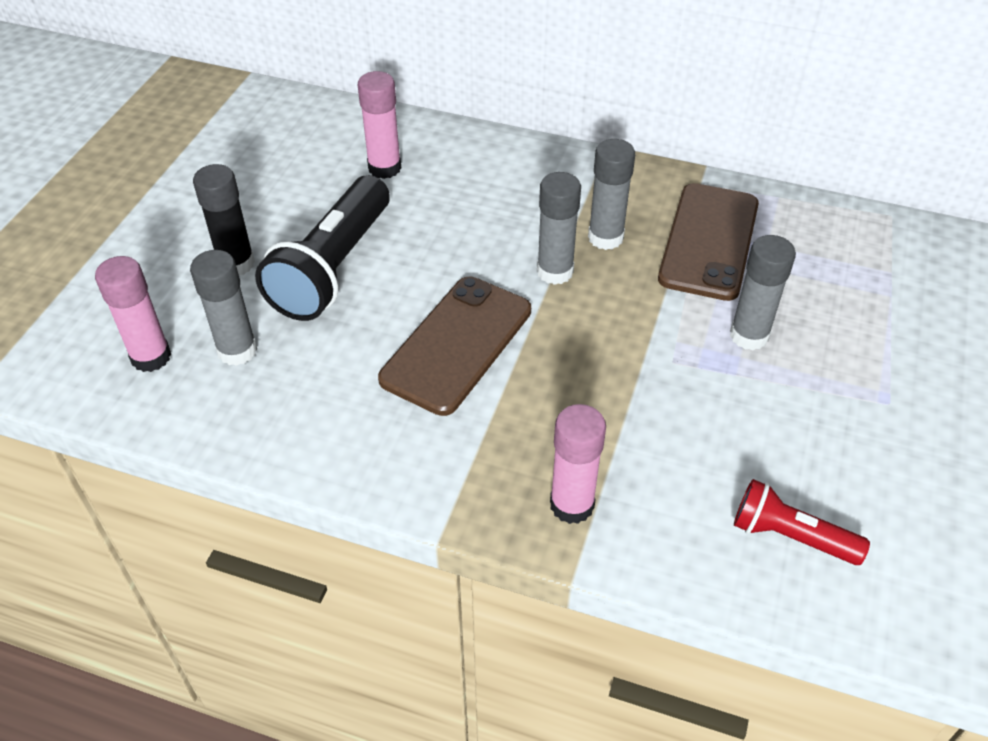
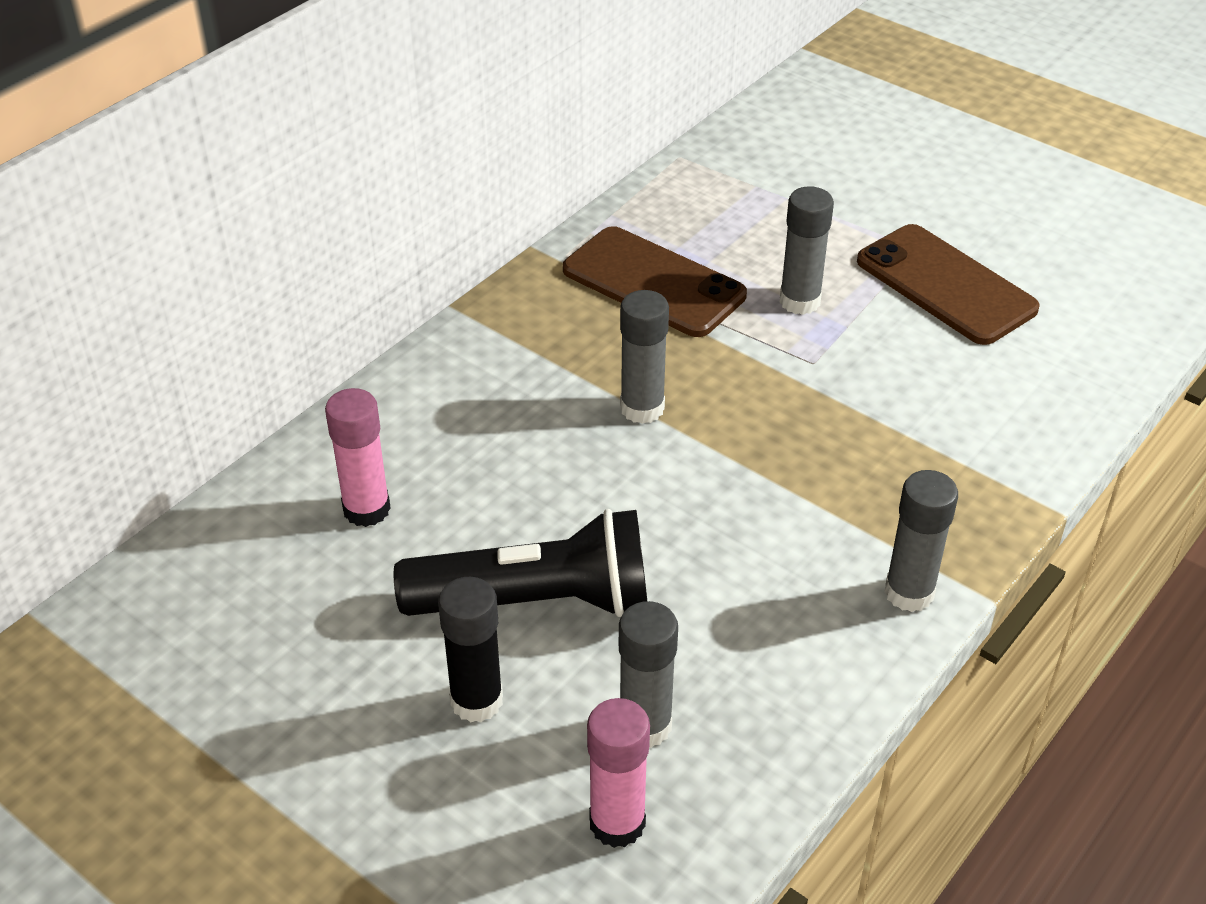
camera: 70 degrees left, 5 degrees down
black flashlight [255,175,390,321] -> black flashlight turned 45 degrees counterclockwise [394,509,647,617]
brown phone [378,277,531,416] -> brown phone moved to [857,224,1040,345]
pink glue stick [550,404,606,524] -> none
grey glue stick [588,139,635,250] -> grey glue stick moved to [884,470,958,612]
red flashlight [734,479,870,565] -> none

